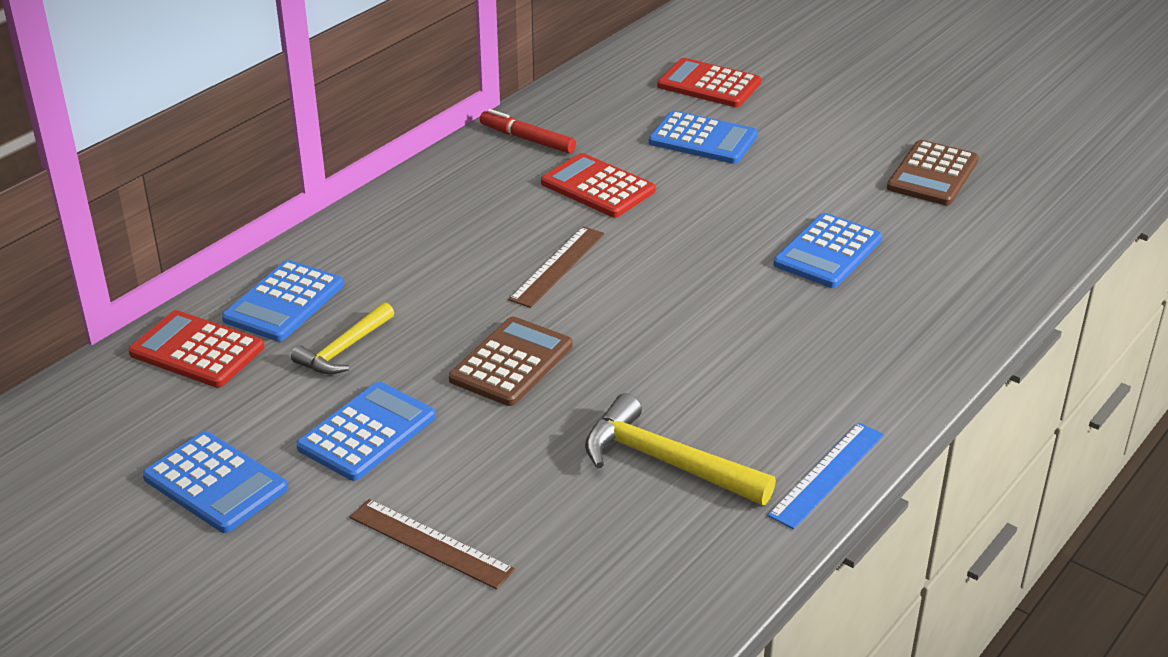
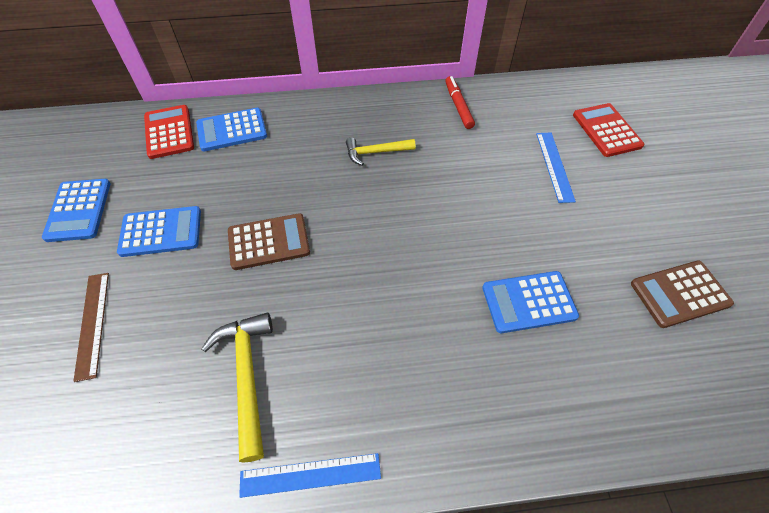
camera: 45 degrees right, 20 degrees up
yellow hammer [291,302,394,375] -> yellow hammer moved to [346,138,416,166]
brown ruler [508,226,604,308] -> none
red calculator [541,153,656,217] -> none
blue calculator [649,111,758,164] -> blue ruler [536,133,576,203]

